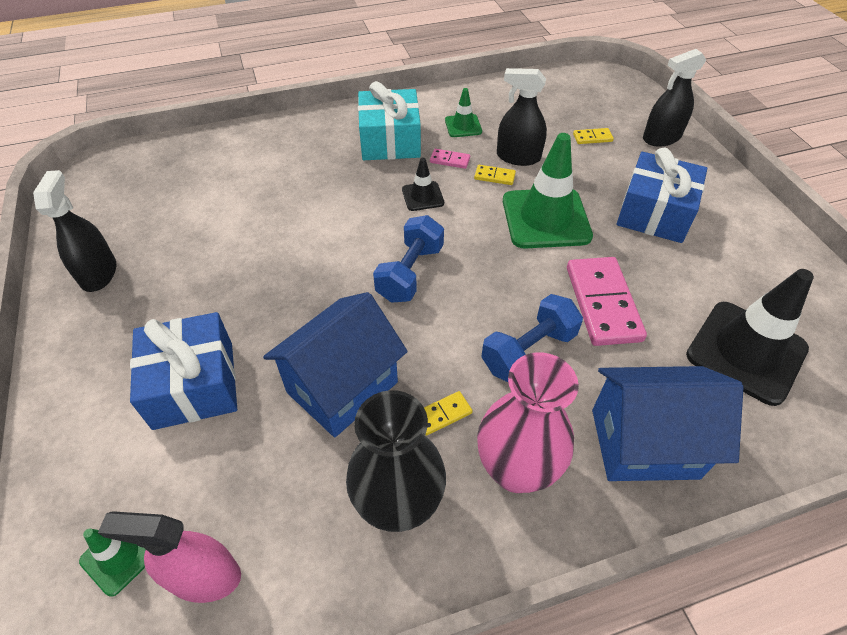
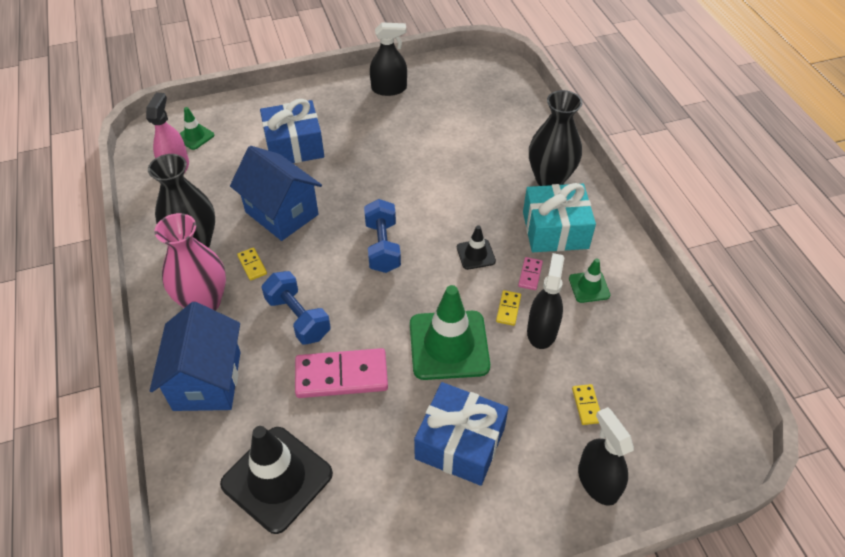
camera: 90 degrees right, 0 degrees up
blue dumbbell [373,215,444,303] -> blue dumbbell turned 60 degrees clockwise [364,199,401,273]
none -> black vase [529,90,582,186]

